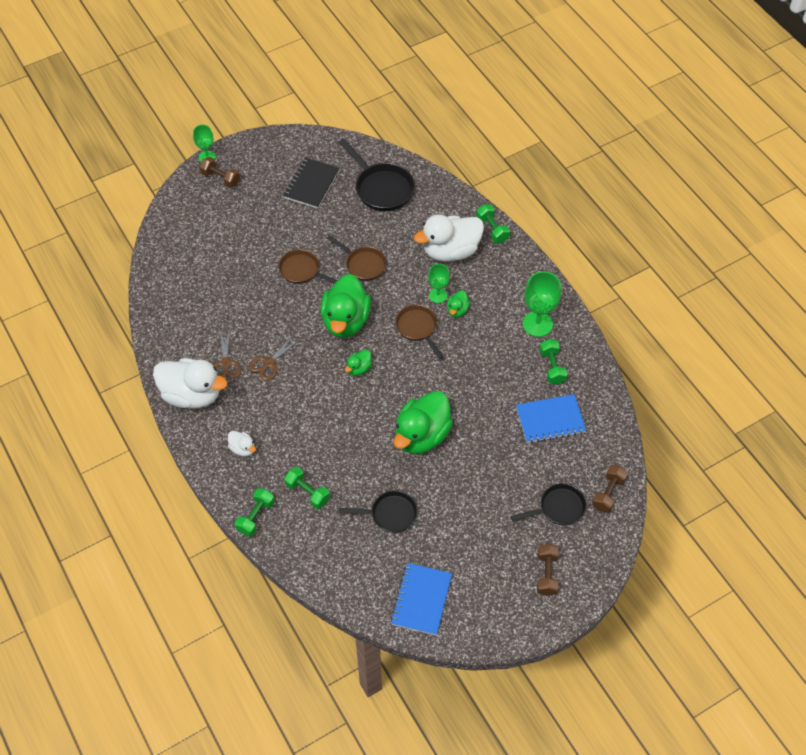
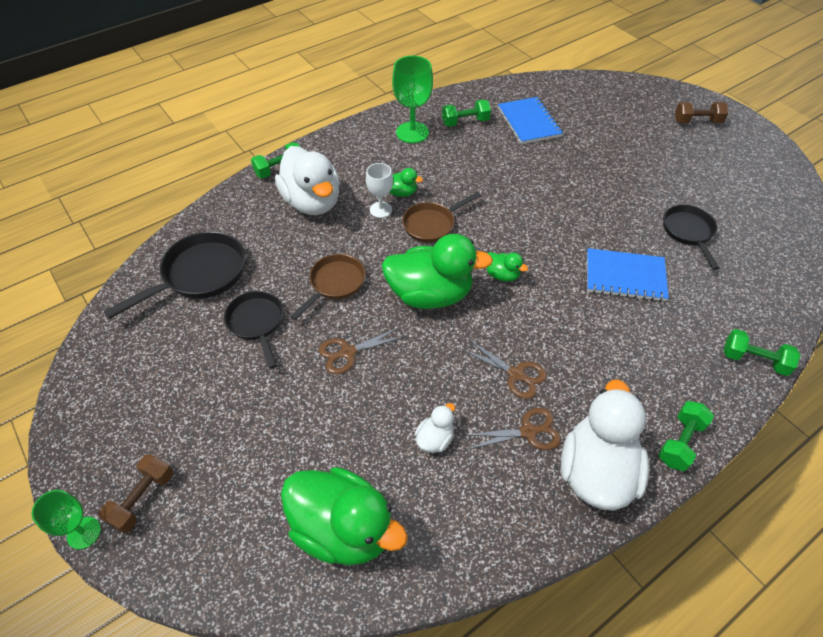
camera: 95 degrees left, 5 degrees down
white duck [228,431,256,457] -> white duck moved to [415,403,455,453]
brown pan [278,249,338,284] -> brown scissors [319,327,405,374]
black notebook [283,157,340,209] -> none
green dumbbell [284,467,330,509] -> green dumbbell moved to [659,401,714,471]
blue notebook [390,563,452,635] -> blue notebook moved to [587,248,669,302]
green duck [394,391,453,454] -> green duck moved to [281,467,408,565]
green goblet [428,264,450,303] -> white goblet [366,163,393,218]
black pan [511,483,586,526] -> black pan moved to [224,291,283,369]
brown dumbbell [592,465,628,513] -> none

